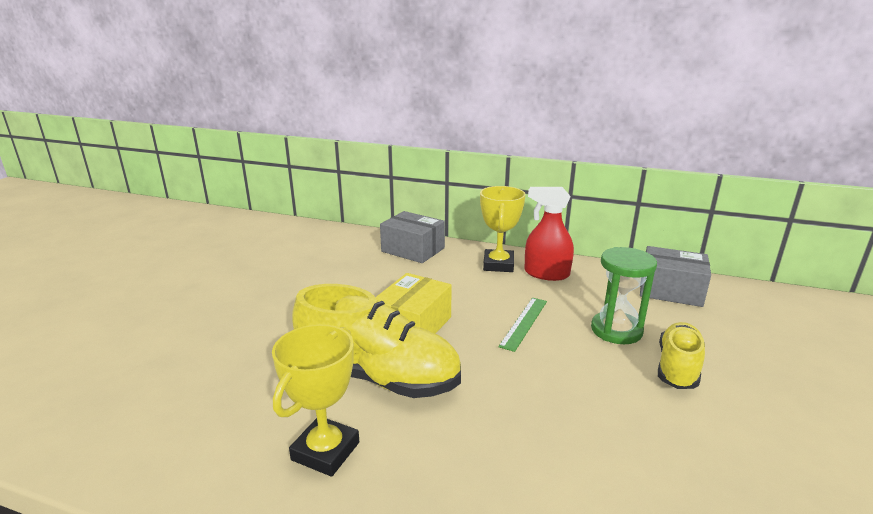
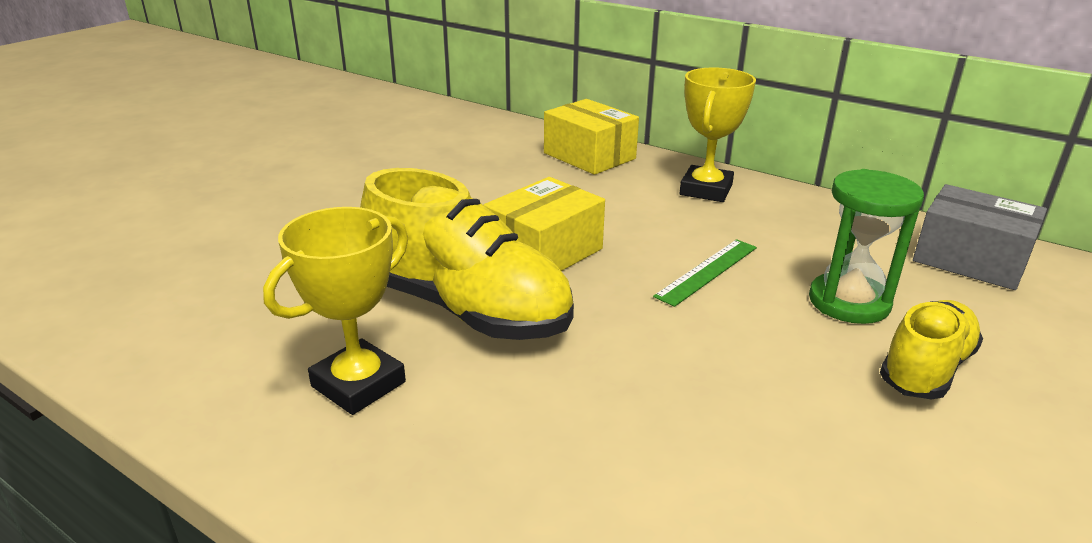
camera: 15 degrees right, 5 degrees up
grey box [380,211,445,263] -> yellow box [544,99,639,175]
red spray bottle [524,187,574,281] -> none

